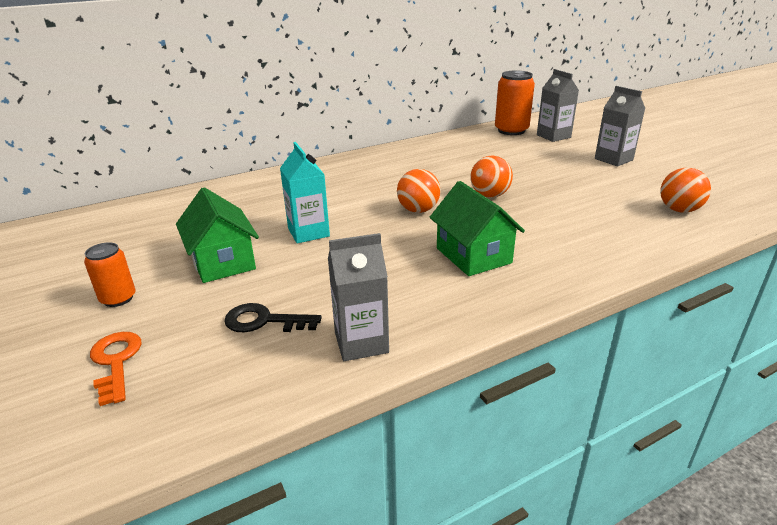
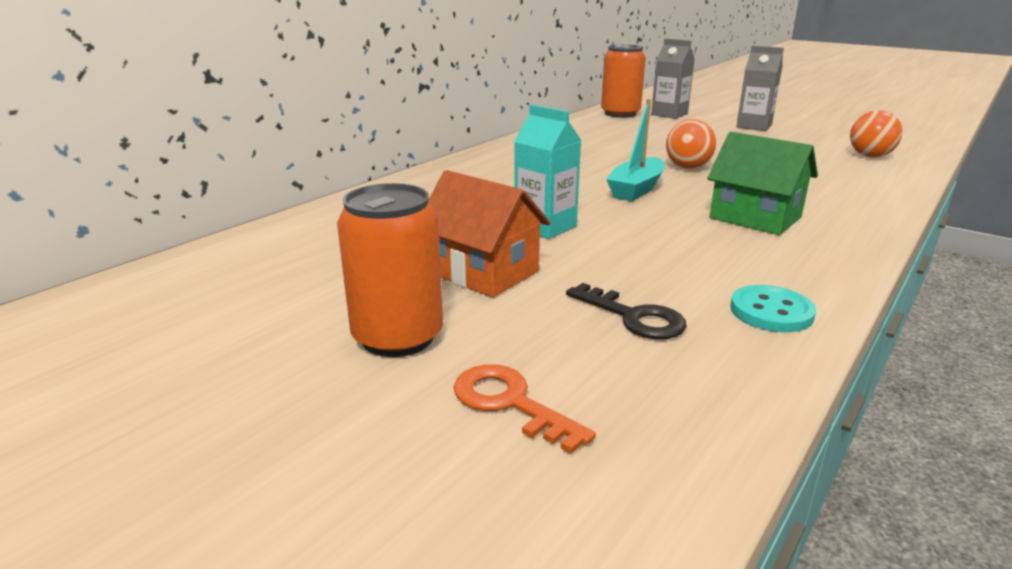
camera: 25 degrees left, 5 degrees down
orange can [84,242,136,307] -> orange can [337,183,443,357], size x1.70
green house [176,187,259,283] -> orange house [428,170,551,297]
black key [224,303,322,332] -> black key turned 120 degrees counterclockwise [566,283,687,339]
grey carton [328,233,389,361] -> turquoise button [730,285,816,332]
orange ball [397,169,441,213] -> turquoise boat [606,99,665,201]

